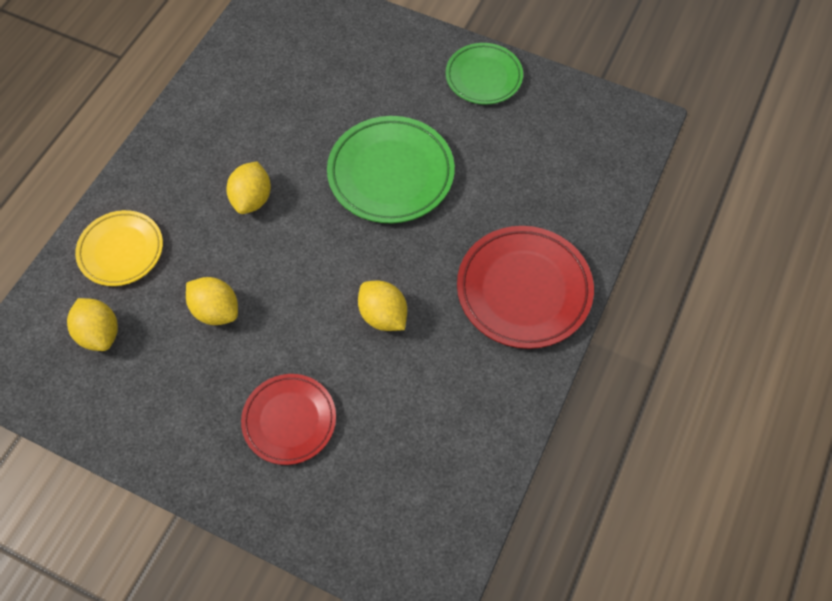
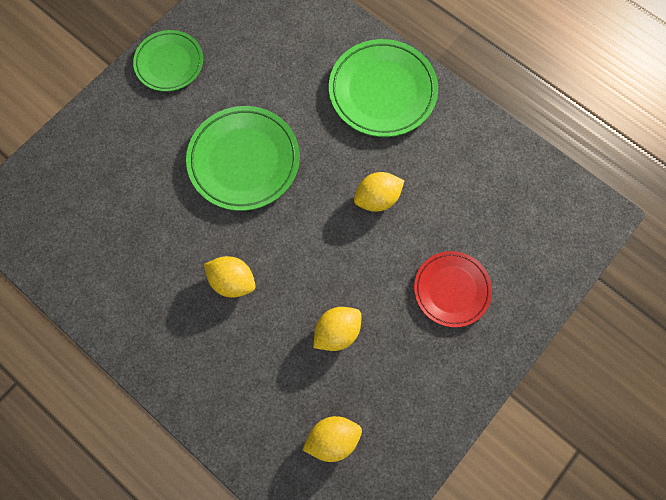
camera: 75 degrees left, 10 degrees up
yellow plate [75,210,163,286] -> none
red plate [457,226,594,349] -> green plate [329,39,438,137]

